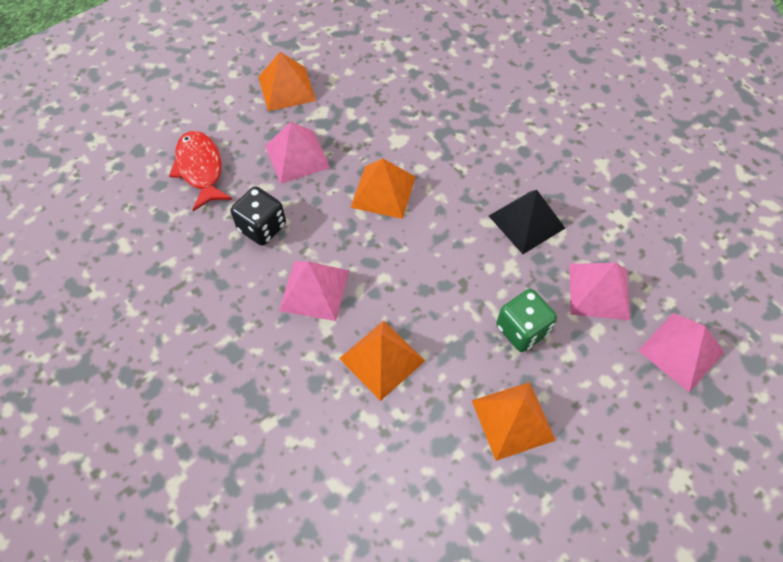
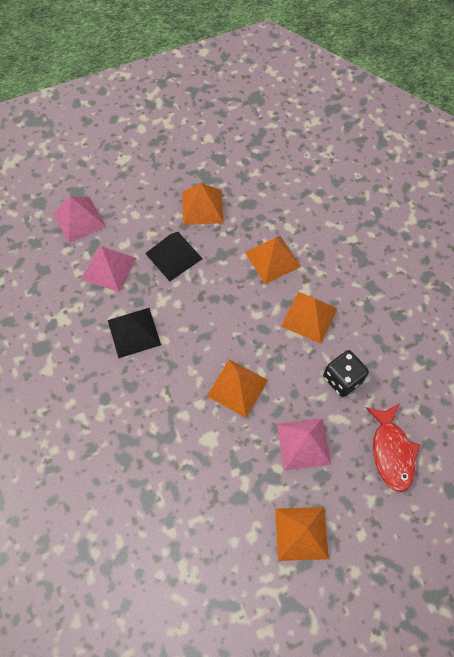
camera: 165 degrees left, 5 degrees up
pink pyramid [279,261,349,321] -> orange pyramid [281,292,338,344]
green dice [496,289,557,352] -> black pyramid [145,232,203,282]

